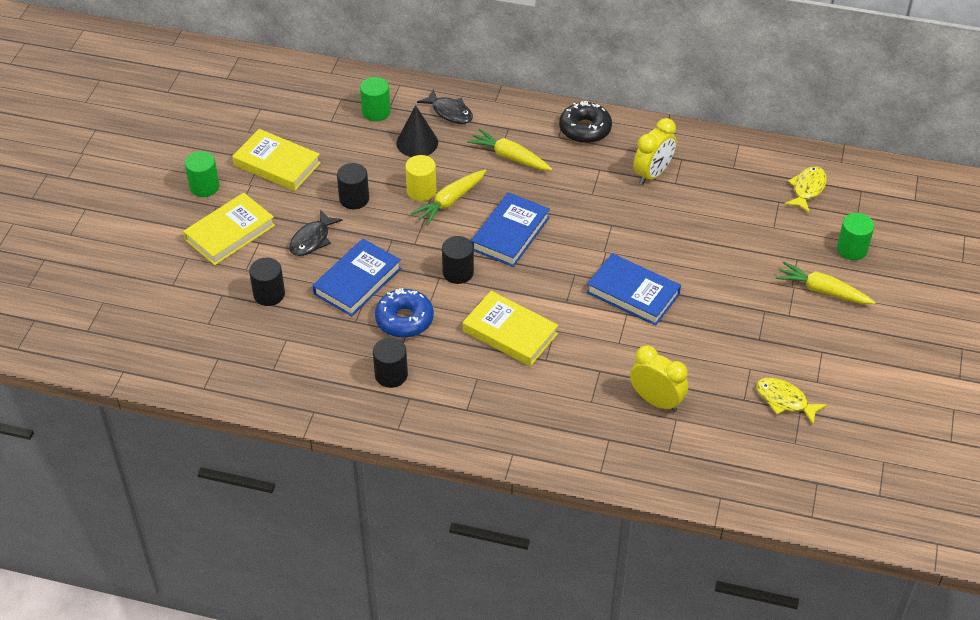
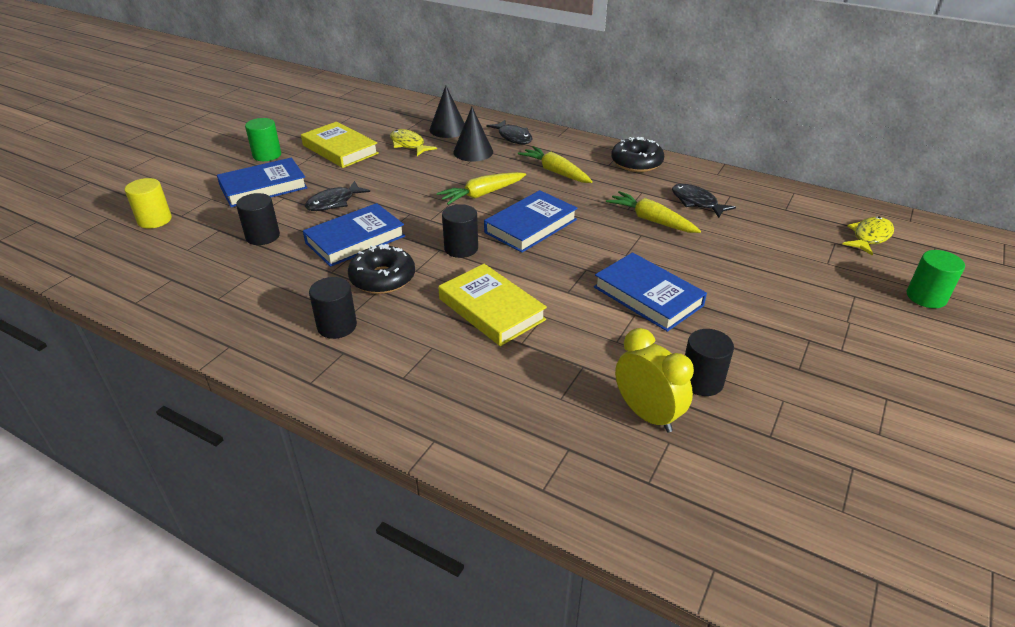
camera: 15 degrees right, 10 degrees down
yellow book [183,193,275,265] -> blue book [217,158,307,207]
black cylinder [337,163,369,209] -> black cylinder moved to [685,329,734,396]
green cylinder [360,77,390,121] -> black cone [429,86,465,138]
blue donut [375,288,434,338] -> black donut [348,244,415,294]
yellow cylinder [405,155,437,201] -> yellow cylinder moved to [125,178,172,229]
yellow clock [633,118,676,185] -> black fish [672,184,736,218]
yellow fish [756,377,827,424] -> yellow fish moved to [390,129,437,156]
yellow carrot [776,262,875,304] -> yellow carrot moved to [606,191,701,233]

